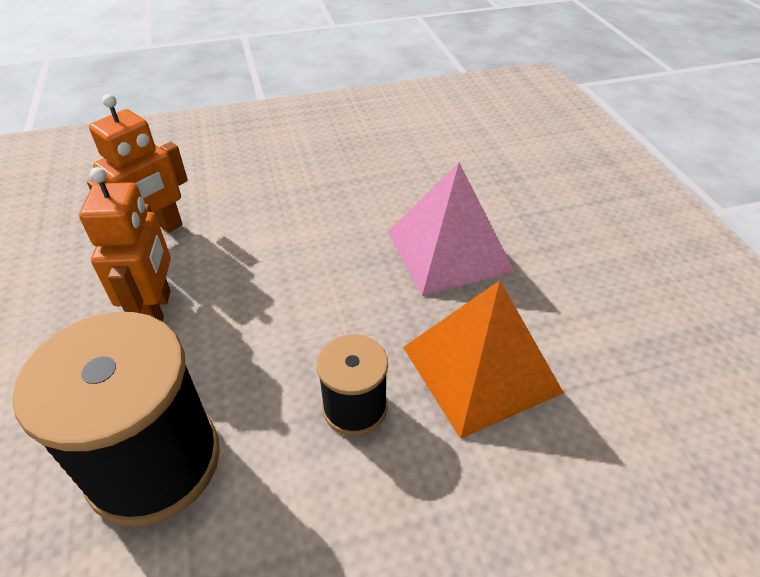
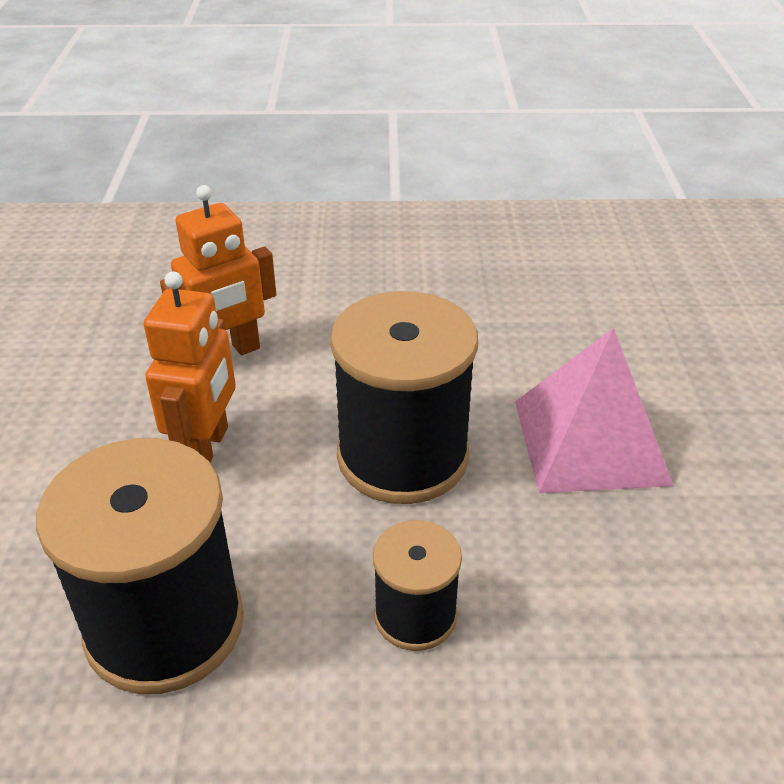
camera: 15 degrees right, 5 degrees down
orange pyramid [403,280,564,439] -> none
none -> black spool [330,291,478,504]

